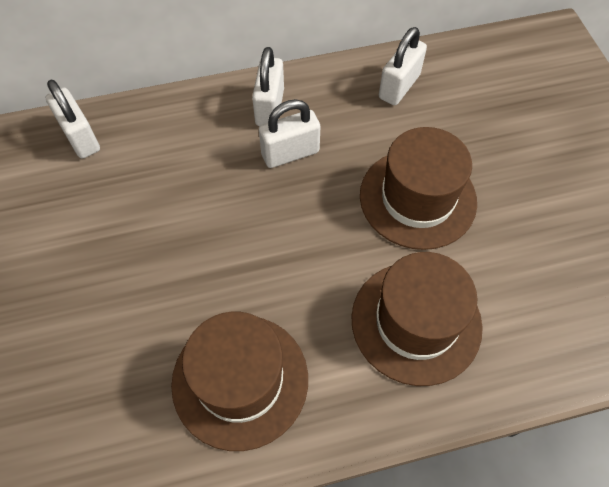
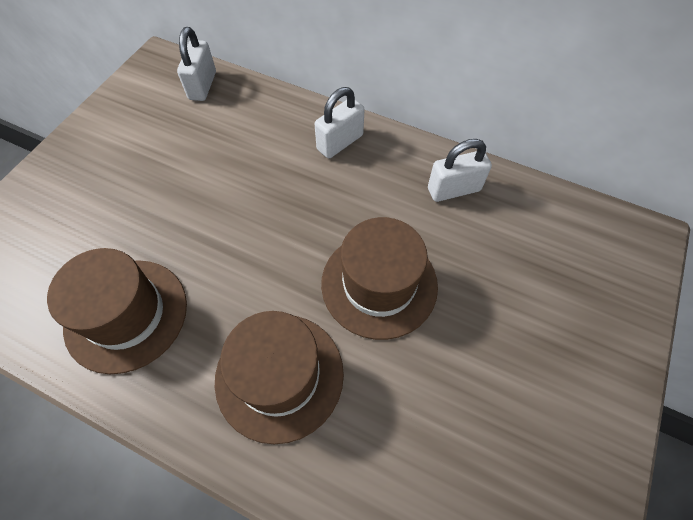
camera: 40 degrees right, 0 degrees up
white padlock [259,99,320,168] -> none

